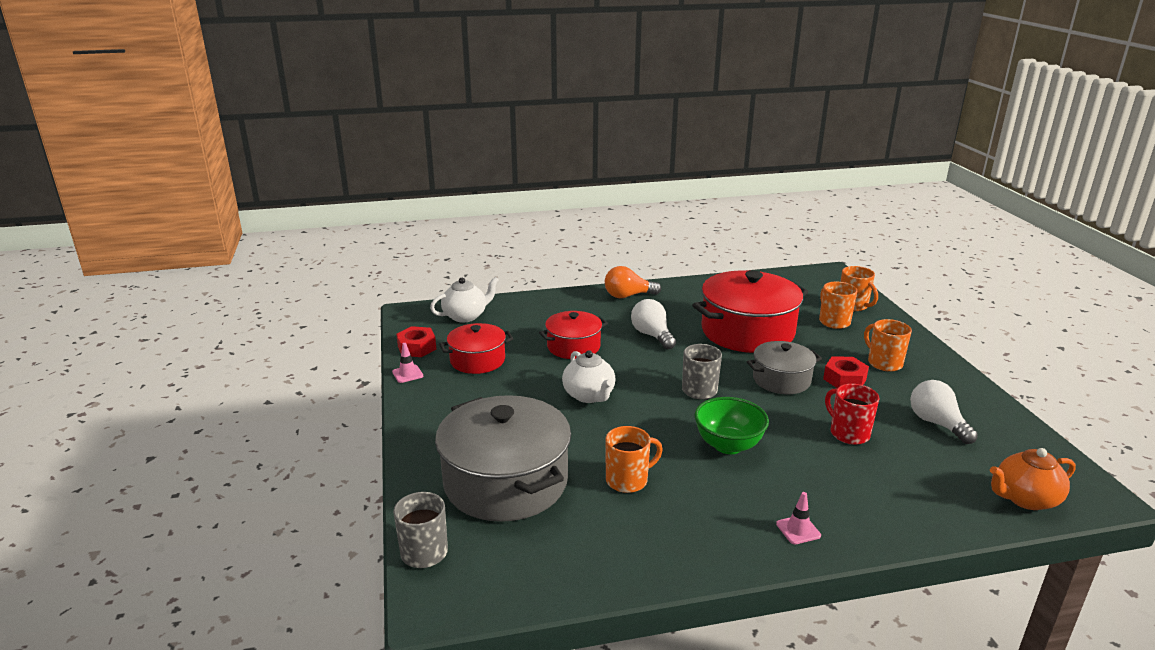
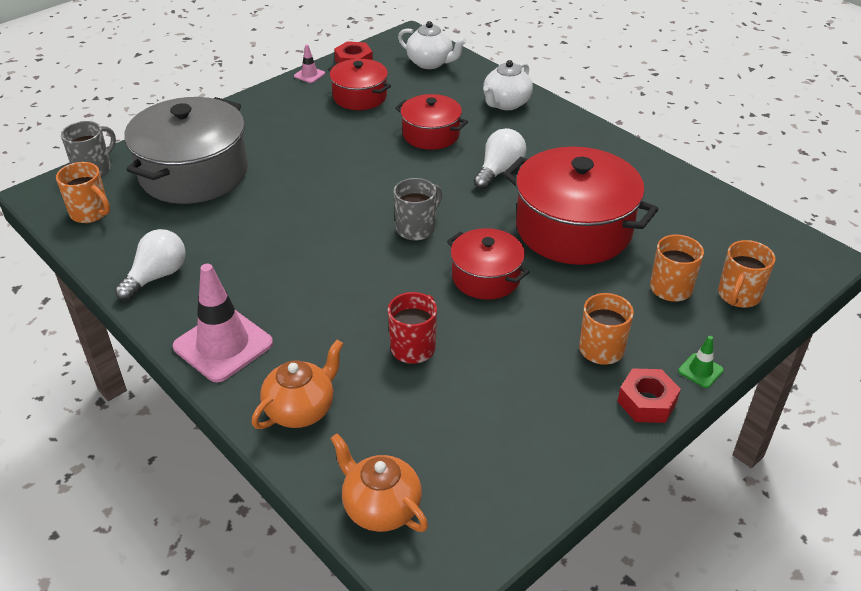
camera: 60 degrees right, 15 degrees up
white teapot [562,350,616,403] -> white teapot moved to [483,60,533,110]
orange light bulb [605,266,661,298] -> none
orange mug [605,426,663,493] -> orange mug moved to [56,162,110,223]
green bowl [694,397,769,454] -> none
grey pot [747,341,822,394] -> red pot [447,228,529,300]
pink traffic cone [776,492,821,544] -> pink traffic cone [173,264,273,383], size x2.24
red nut [823,356,869,388] -> red nut moved to [617,368,681,423]
white light bulb [910,380,978,444] -> white light bulb moved to [115,229,186,301]
none -> orange teapot [251,340,343,429]
none -> green traffic cone [678,336,724,388]

